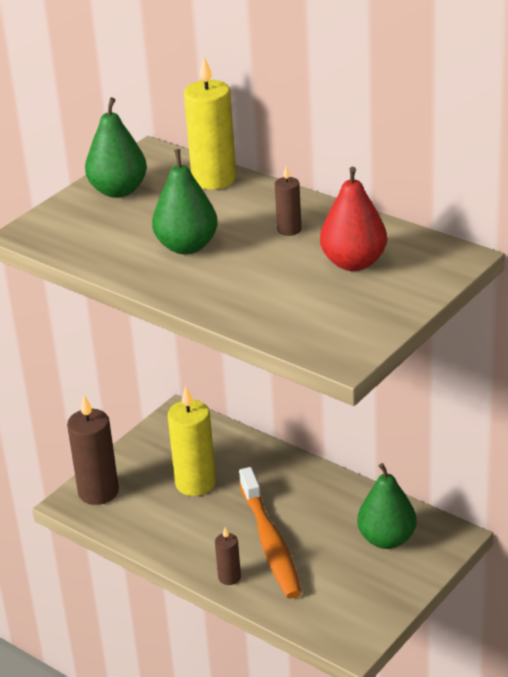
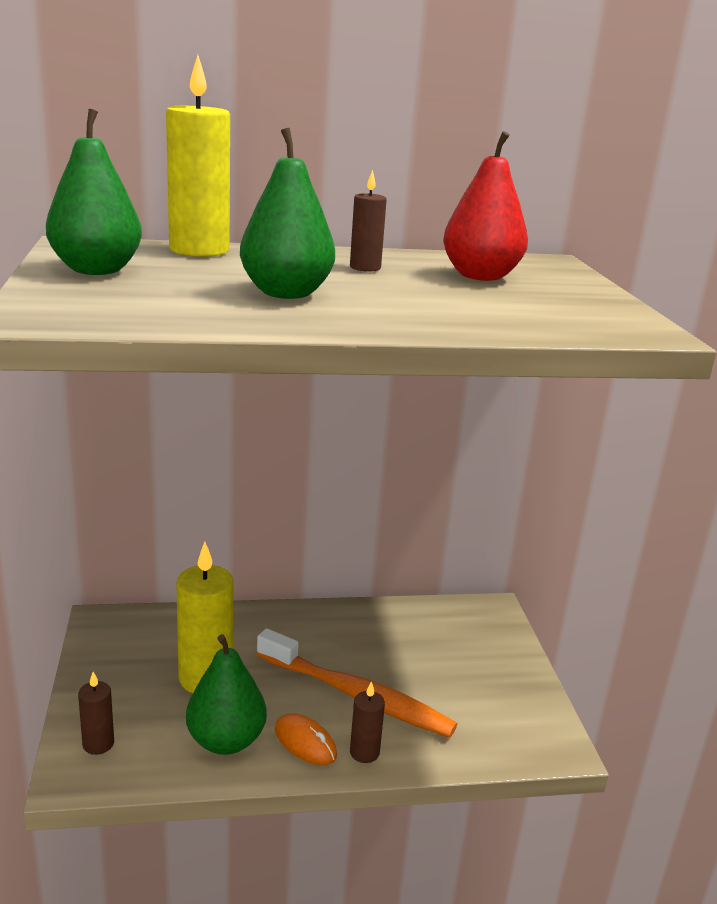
camera: 50 degrees left, 10 degrees down
brown candle [67,395,119,505] -> brown candle [78,672,114,755], size x0.52
green pear [357,463,417,549] -> green pear moved to [186,634,267,755]
none -> orange mouse [275,713,337,765]

